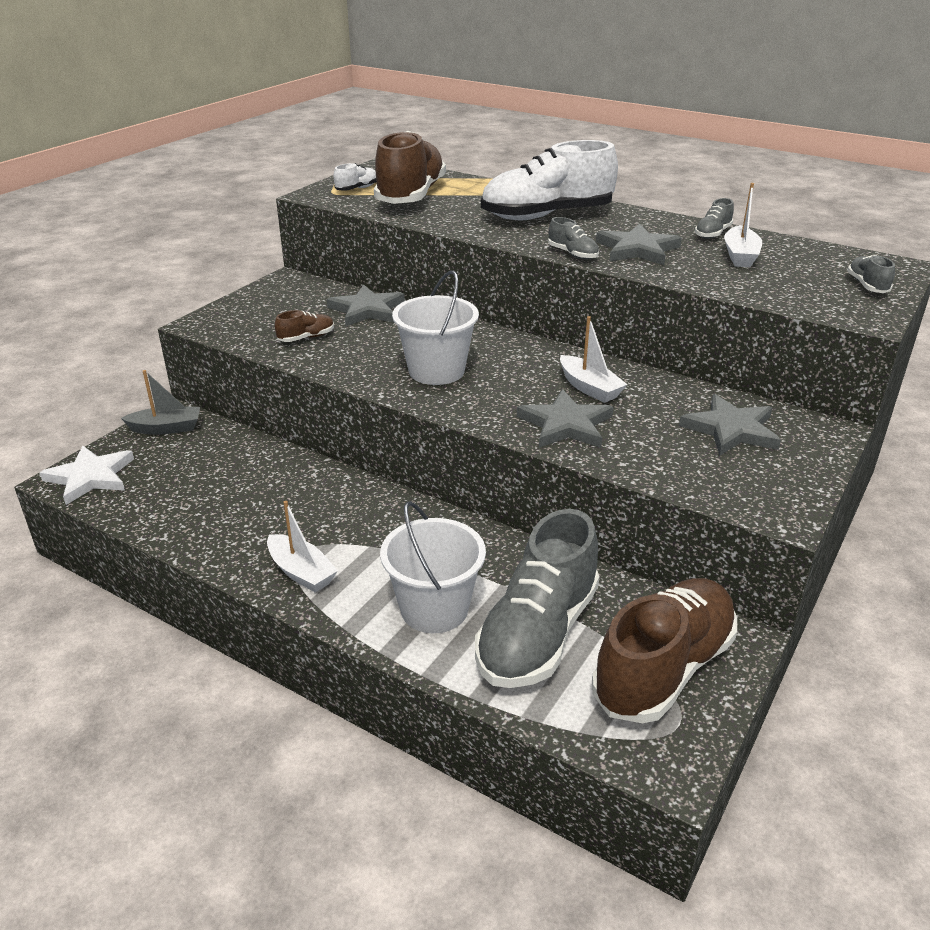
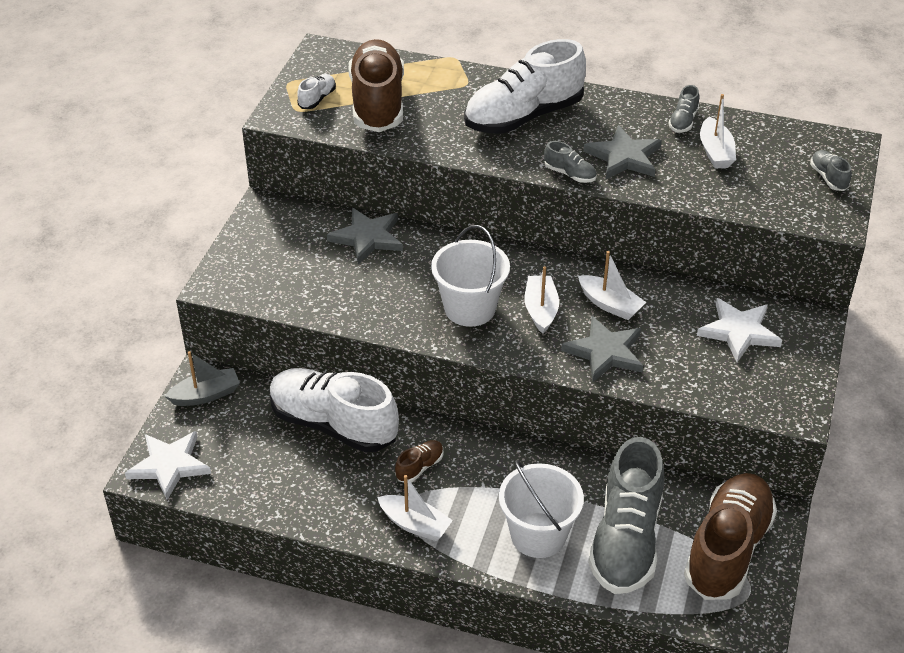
camera: 15 degrees left, 10 degrees up
brown shoe [275,310,334,342] -> brown shoe moved to [395,440,443,483]
grey star [679,394,781,456] -> white star [697,298,782,362]
none -> white shoe [270,368,399,452]
none -> white boat [525,266,559,334]

